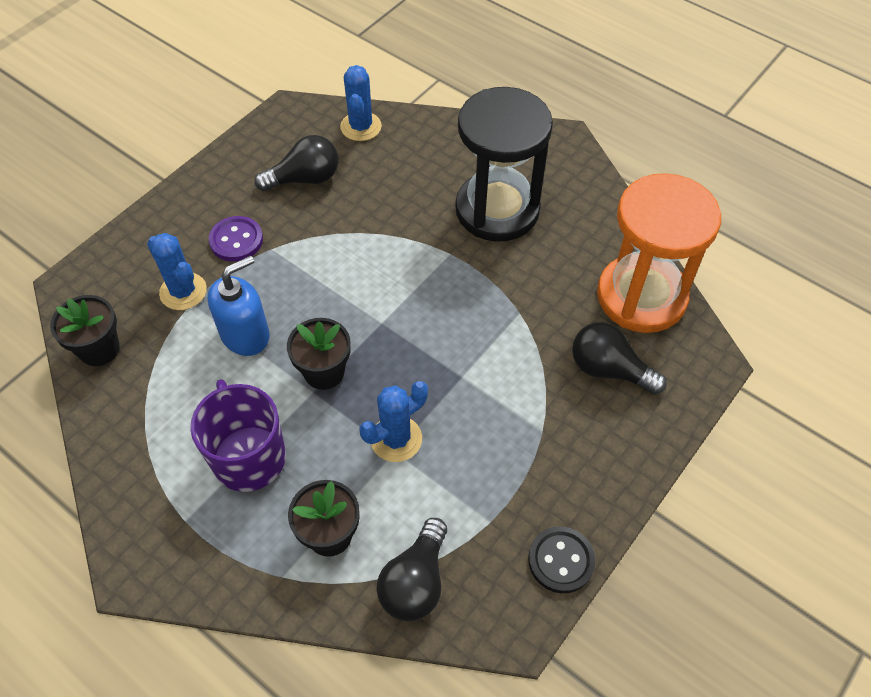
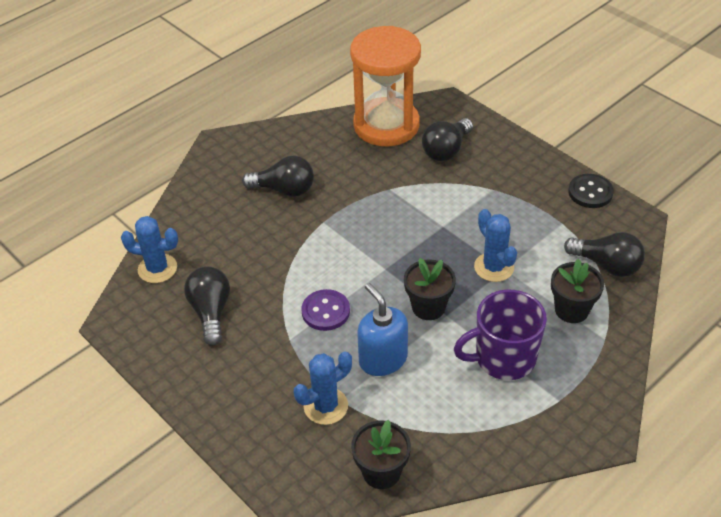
camera: 80 degrees left, 10 degrees down
purple button [208,216,263,261] -> purple button moved to [301,289,350,331]
black hourglass [456,87,553,242] -> black light bulb [242,156,314,197]

